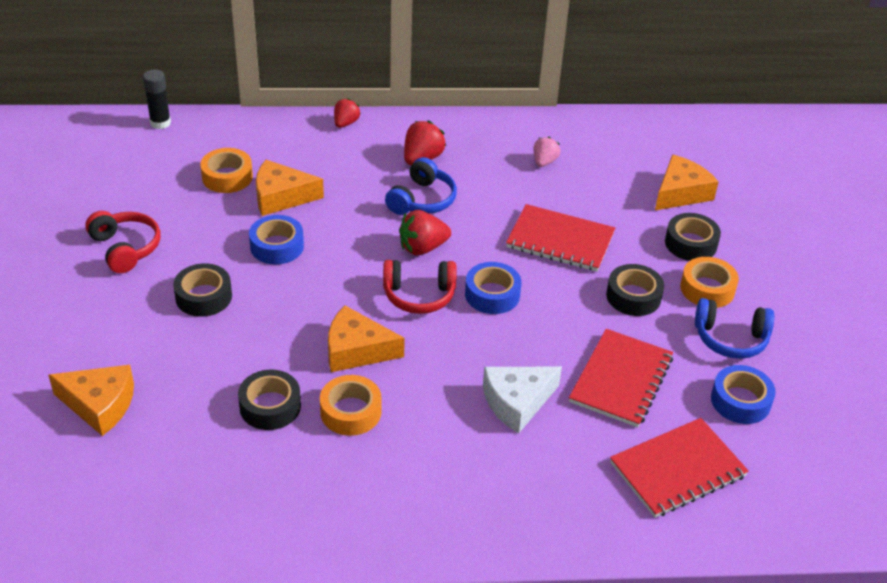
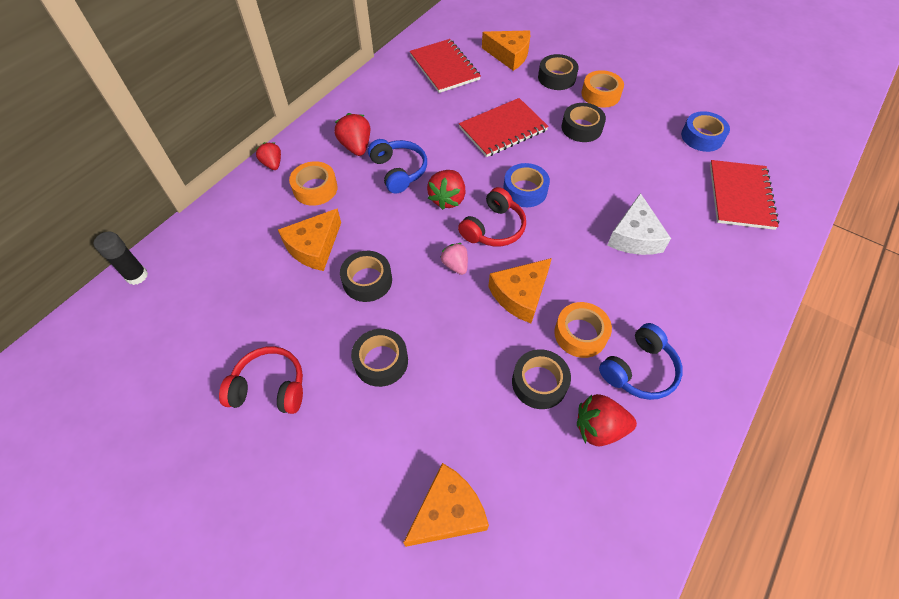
camera: 50 degrees left, 15 degrees up
orange tape [200,148,253,193] -> orange tape moved to [289,161,338,206]
blue tape [249,215,304,264] -> black tape [340,251,392,302]
pink strawberry [534,137,560,167] -> pink strawberry moved to [441,243,468,275]
red notebook [569,329,673,427] -> red notebook moved to [410,39,481,93]
orange cheese [655,154,719,210] -> orange cheese turned 120 degrees clockwise [482,30,530,71]
blue headphones [695,298,774,359] -> blue headphones moved to [599,323,683,400]
none -> red strawberry [577,394,637,447]

